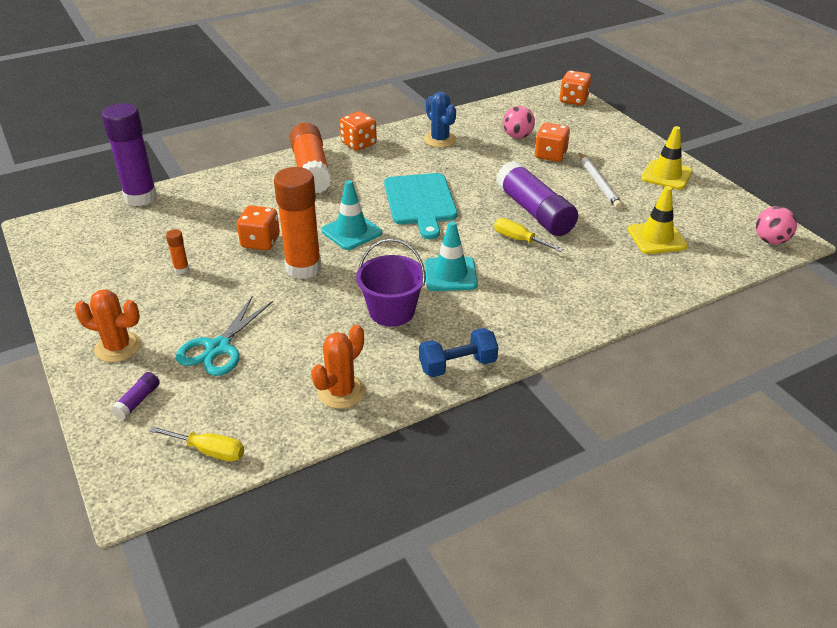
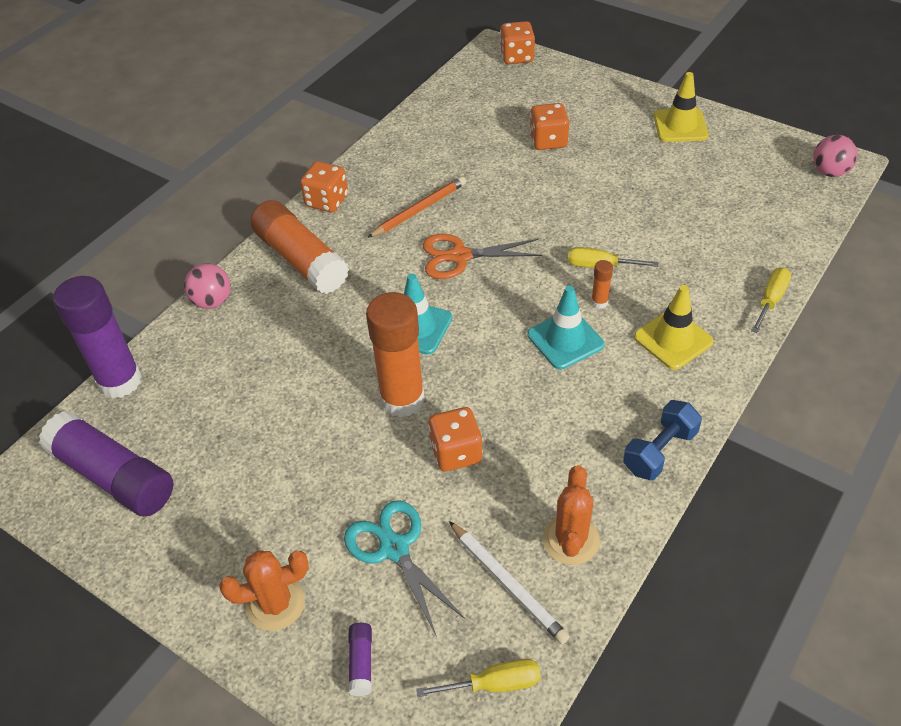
camera: 25 degrees left, 10 degrees up
orange glue stick [166,229,189,274] -> orange glue stick moved to [591,260,613,309]
turquoise scissors [176,296,273,376] -> turquoise scissors turned 150 degrees clockwise [344,500,465,635]
orange dice [237,205,280,250] -> orange dice moved to [428,407,483,471]
purple bucket [356,239,426,327] -> none
turquoise cutting board [384,173,457,239] -> orange scissors [423,234,542,279]
blue cactus [424,92,456,148] -> none
purple glue stick [496,161,578,236] -> purple glue stick moved to [39,411,174,517]
pink ball [503,106,535,139] -> pink ball moved to [184,263,231,309]
white pencil [580,153,622,209] -> white pencil moved to [449,521,570,644]
yellow traffic cone [628,186,688,254] -> yellow traffic cone moved to [634,285,714,370]
none -> orange pencil [367,176,466,238]
none -> yellow screwdriver [751,267,791,333]

